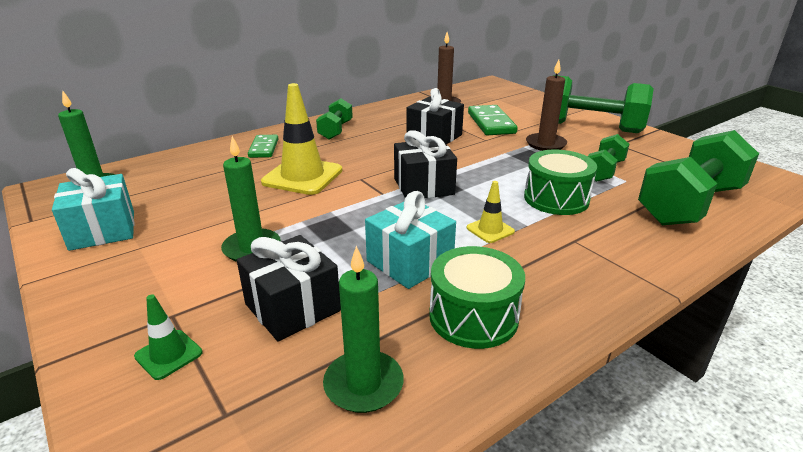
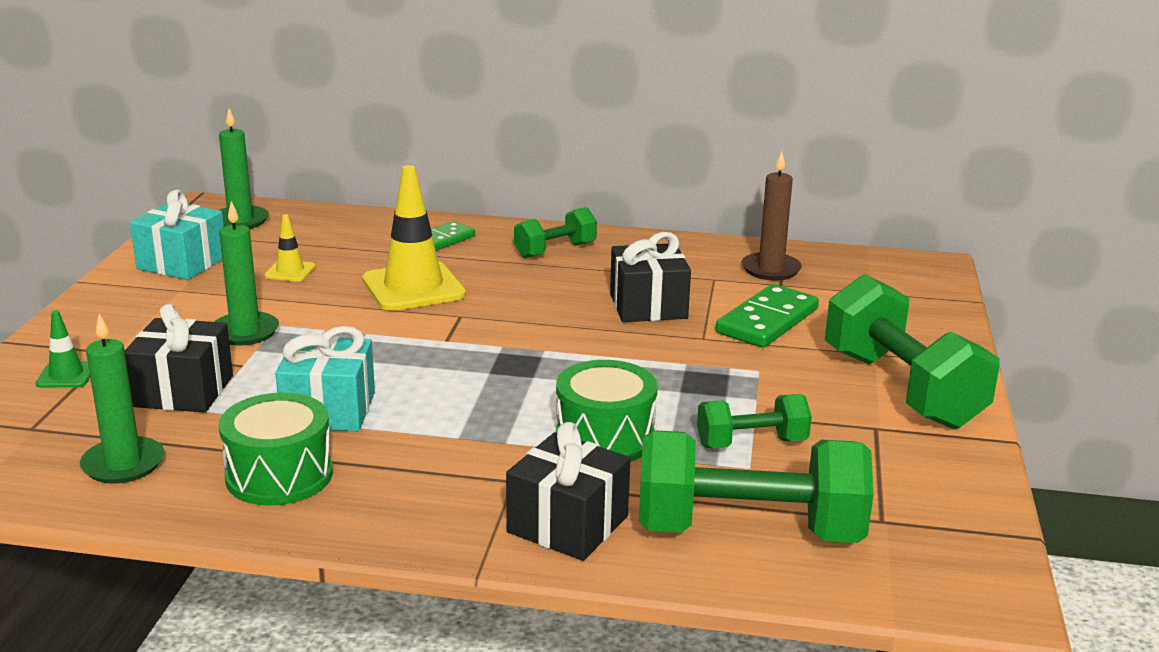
camera: 45 degrees right, 5 degrees down
black gift [394,130,457,198] -> black gift moved to [506,422,631,561]
yellow traffic cone [467,181,515,243] -> yellow traffic cone moved to [264,214,316,282]
brown candle [526,60,567,151] -> none

